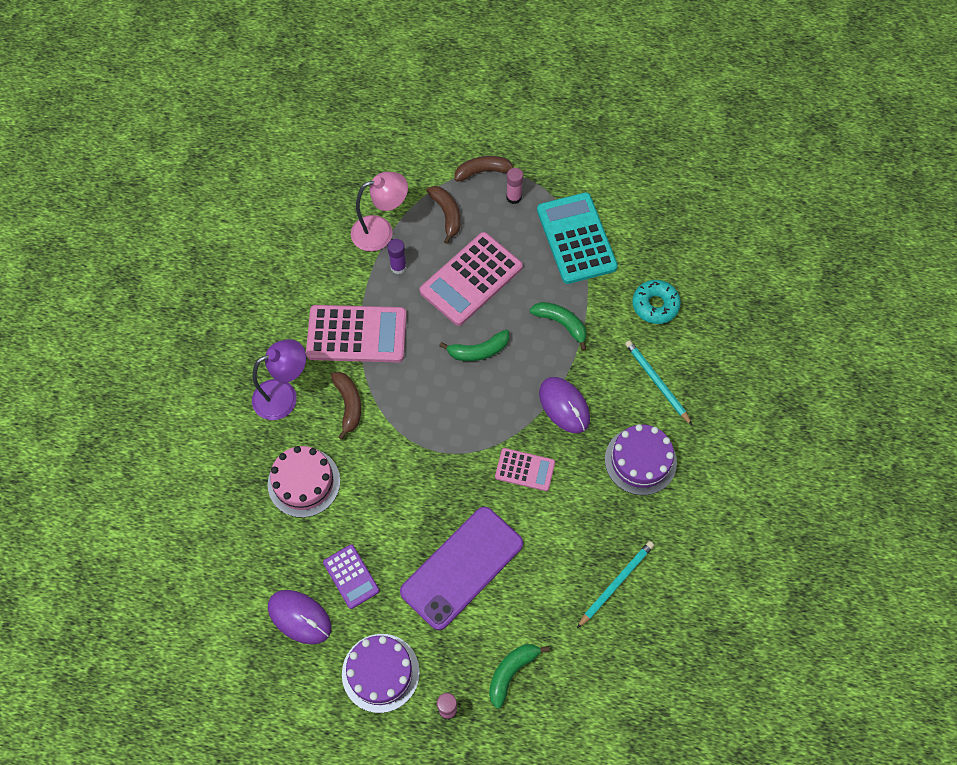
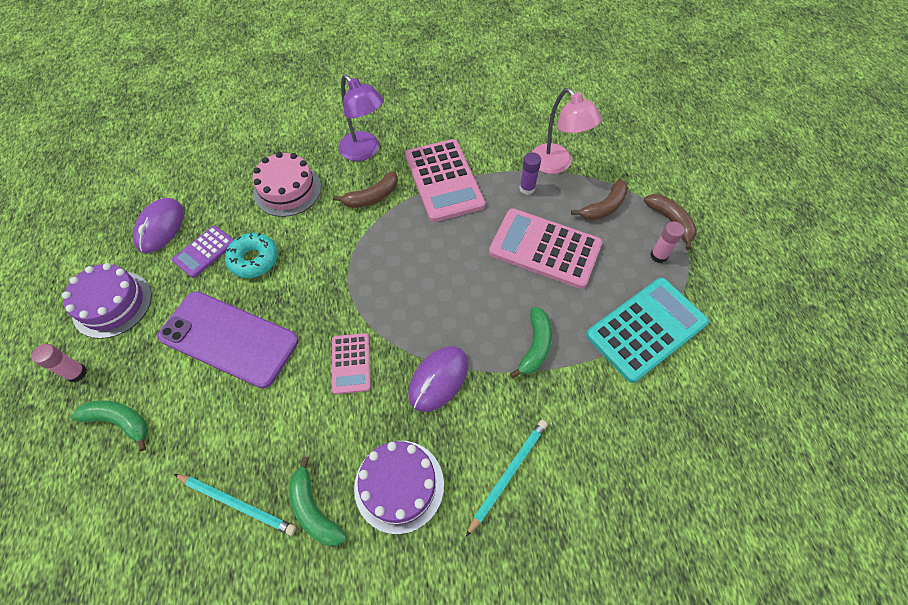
camera: 70 degrees right, 5 degrees down
green banana [439,330,509,361] -> green banana moved to [289,457,347,546]
turquoise donut [632,280,681,324] -> turquoise donut moved to [225,233,278,278]

